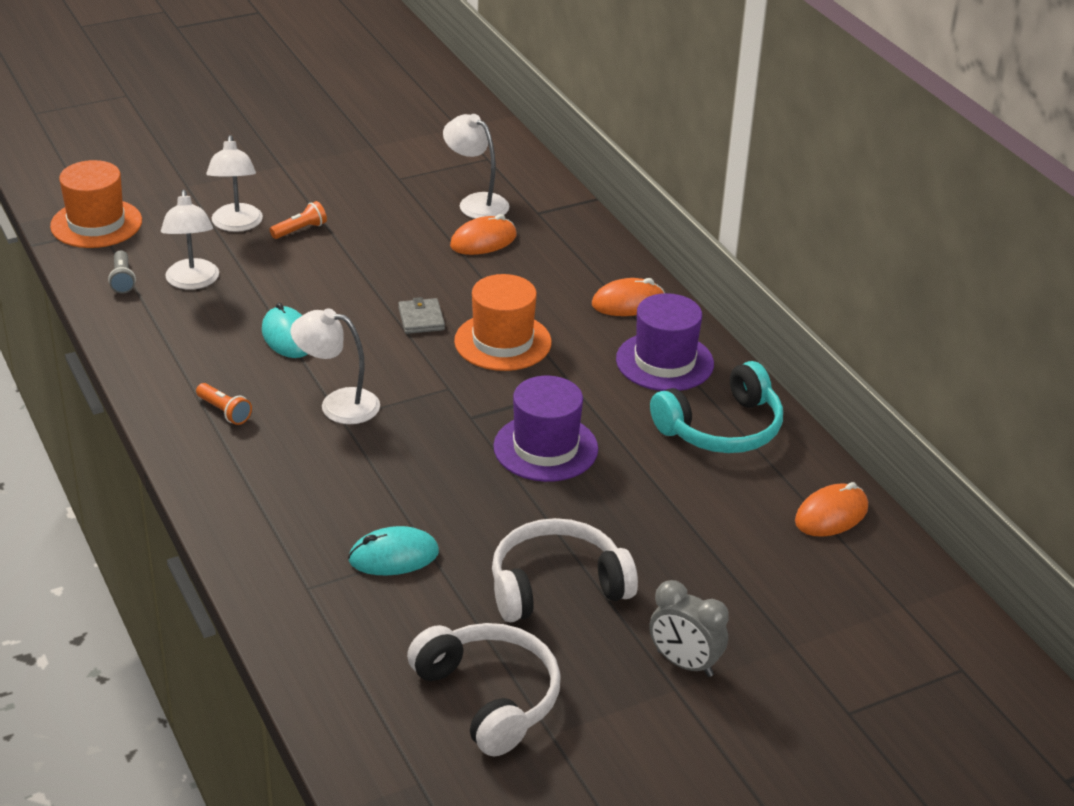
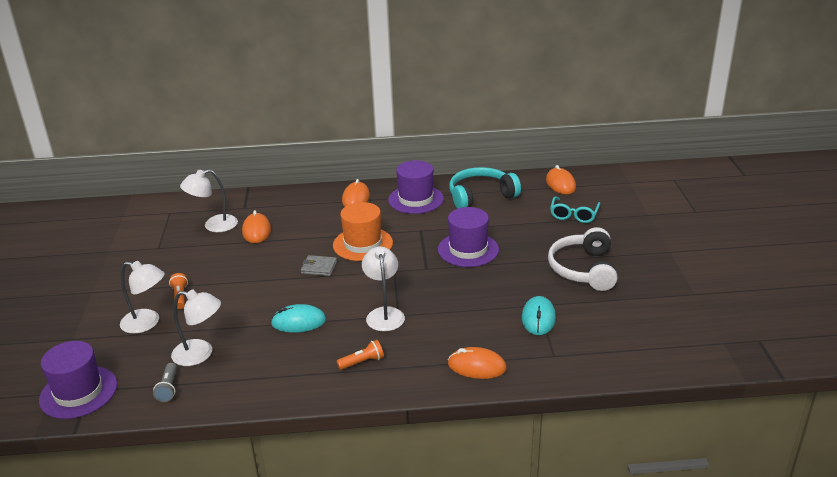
camera: 65 degrees left, 5 degrees down
orange hat [50,160,142,248] -> purple hat [39,341,117,419]
grey flashlight [108,250,136,294] -> grey flashlight turned 75 degrees clockwise [153,363,177,402]
white lamp [291,308,380,424] -> white lamp turned 135 degrees clockwise [362,246,405,331]
white headphones [407,623,561,756] -> none
grey clock [649,580,729,677] -> none
turquoise headphones [650,361,783,453] -> turquoise headphones turned 105 degrees counterclockwise [449,167,521,209]
none -> orange mouse [448,347,507,379]
none -> turquoise glasses [550,196,600,223]

